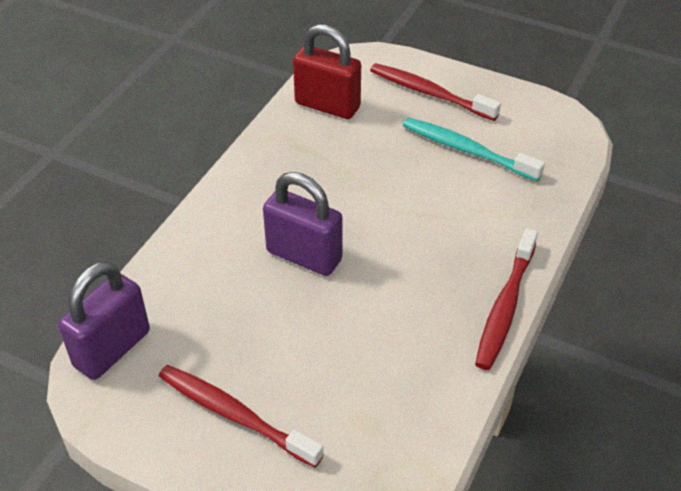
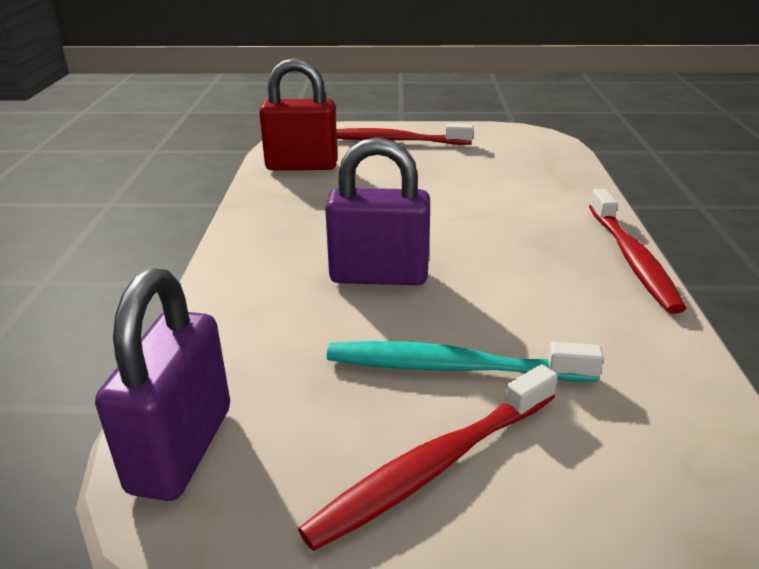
camera: 25 degrees left, 15 degrees down
red toothbrush [159,365,323,468] -> red toothbrush turned 45 degrees counterclockwise [298,364,558,551]
turquoise toothbrush [403,117,545,181] -> turquoise toothbrush moved to [327,341,604,382]

